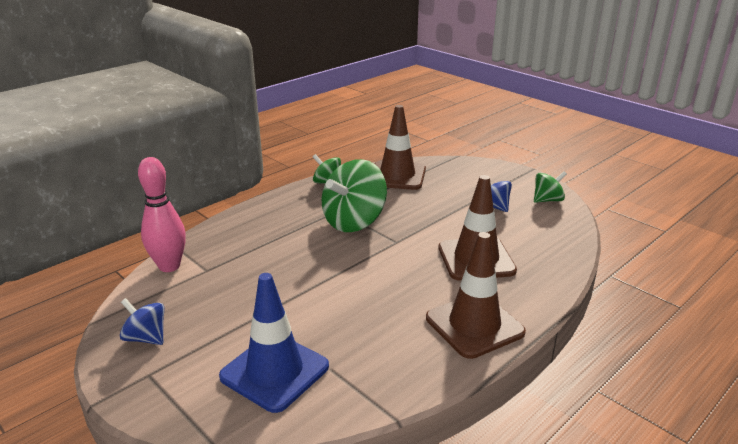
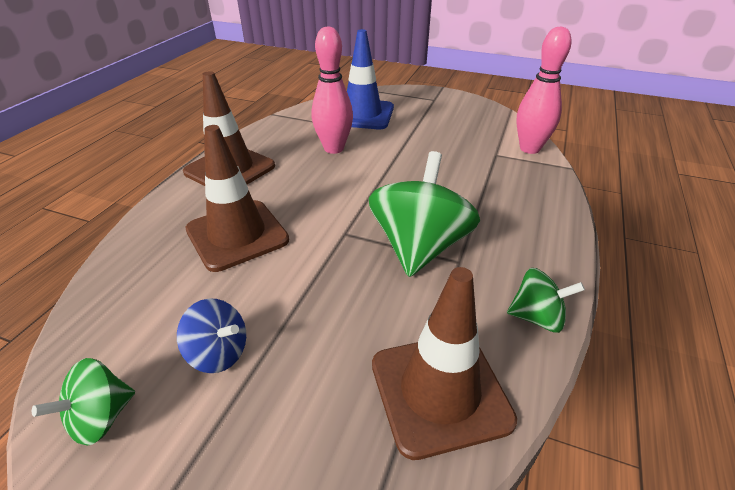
camera: 155 degrees right, 10 degrees up
blue spinning top [120,298,164,345] -> none
none -> pink bowling pin [311,26,353,154]

